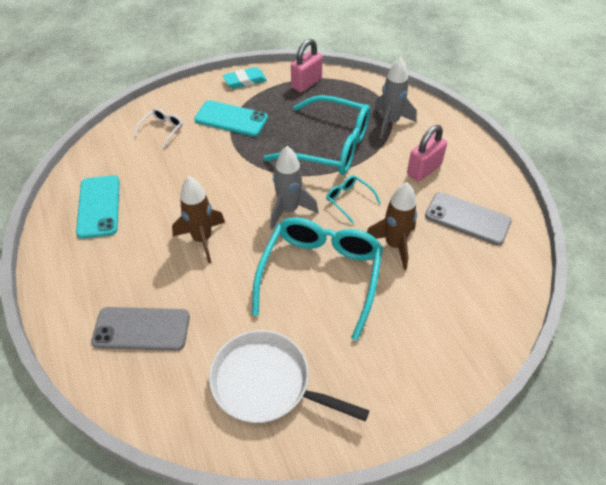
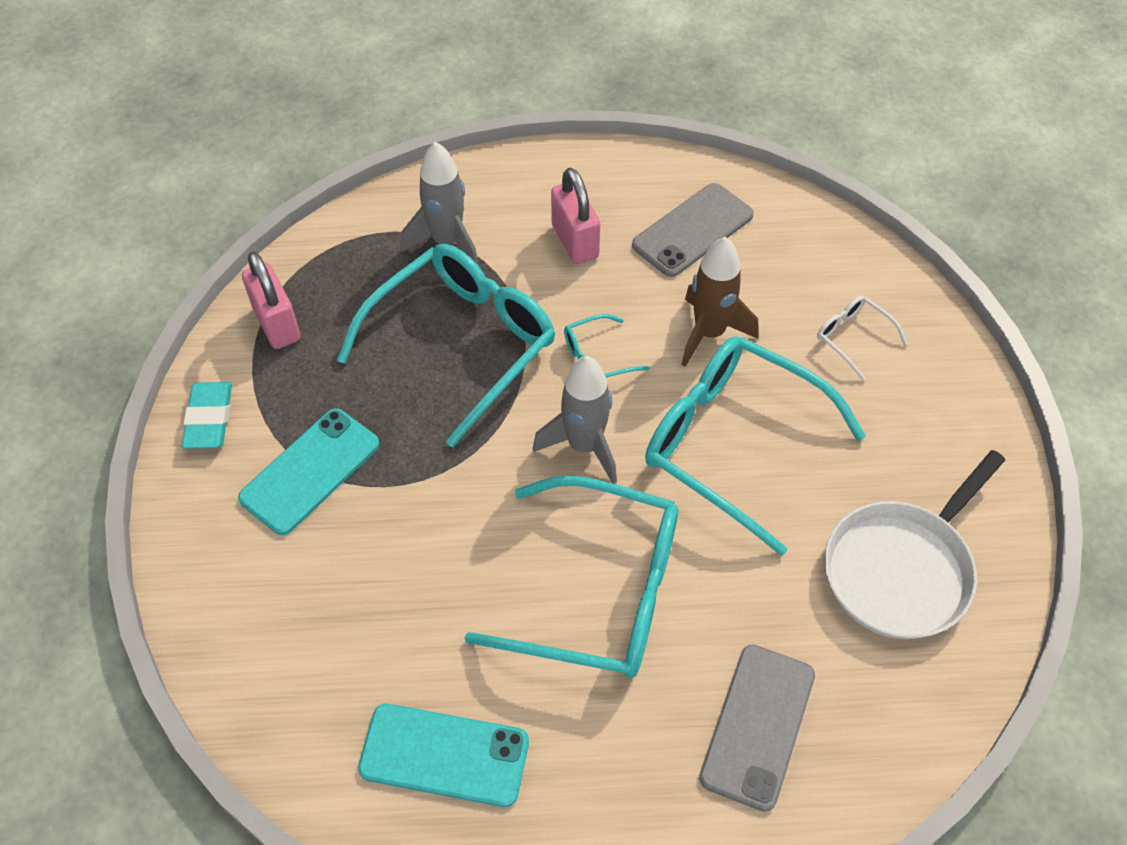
camera: 70 degrees left, 5 degrees up
white glasses [134,108,183,149] -> white glasses moved to [817,296,908,381]
brown rocket [172,176,225,263] -> turquoise glasses [464,476,678,678]

